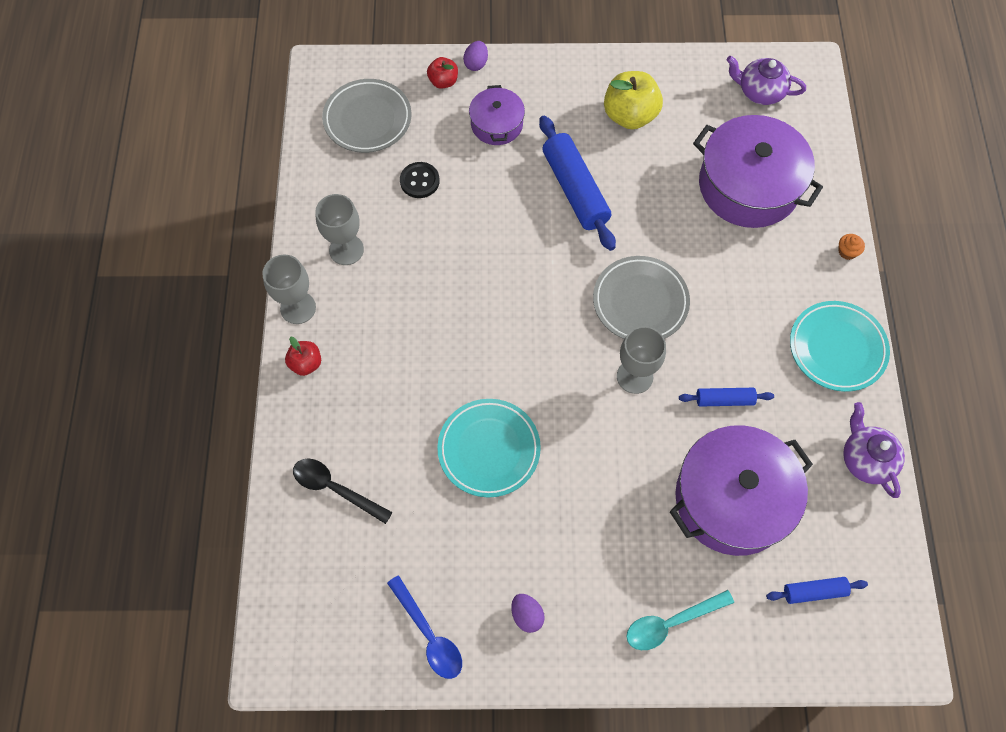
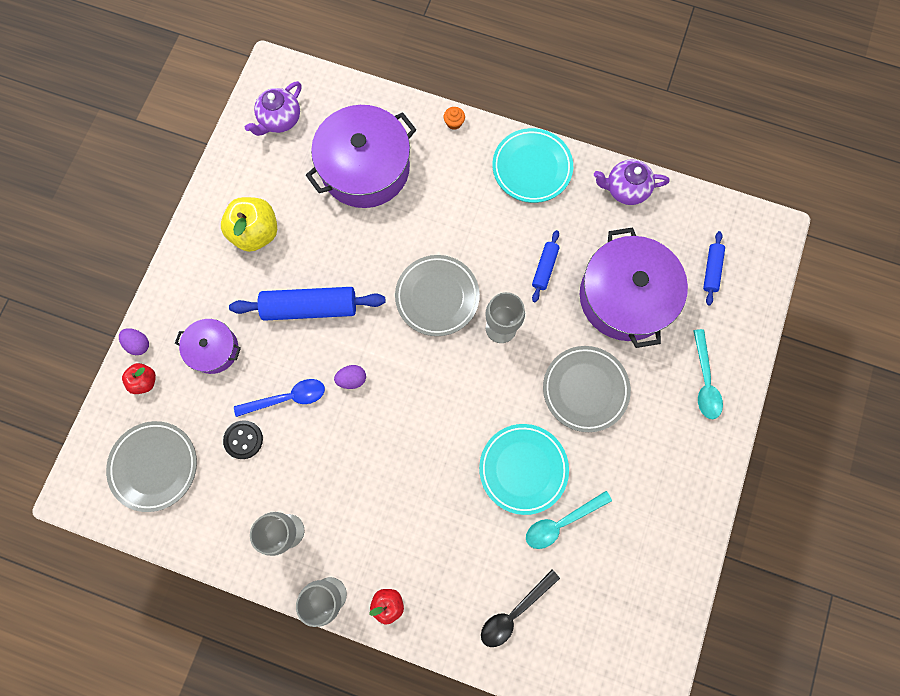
camera: 70 degrees left, 10 degrees up
blue spoon [387,575,462,679] -> blue spoon moved to [234,379,325,417]
purple egg [511,594,545,633] -> purple egg moved to [334,365,366,389]
none -> turquoise spoon [526,491,612,549]
none -> grey plate [543,346,631,432]

